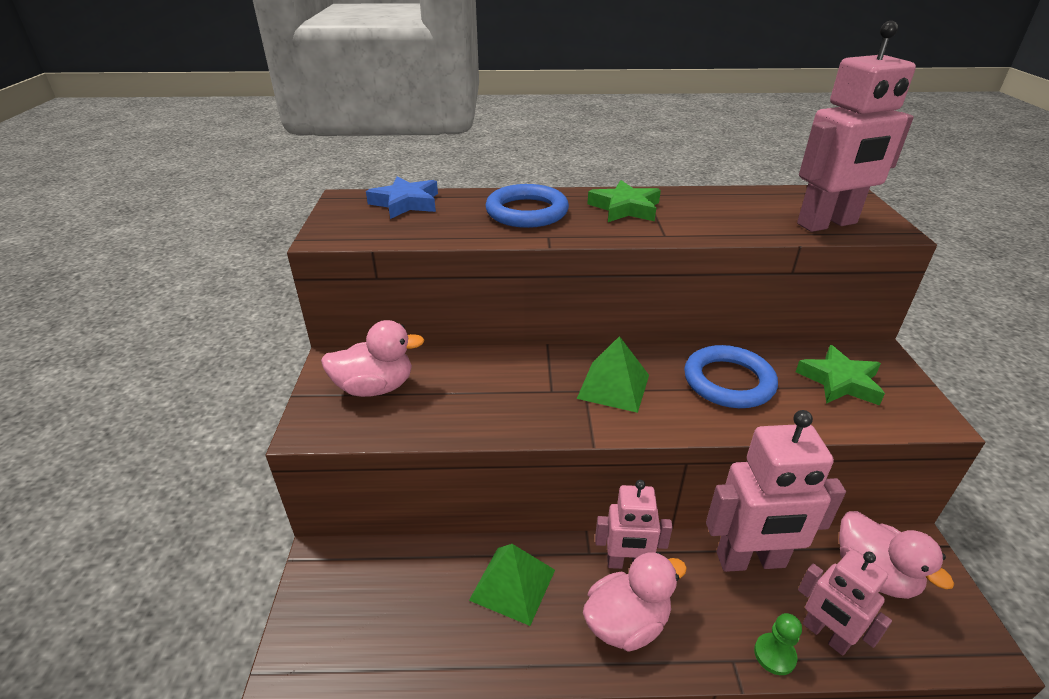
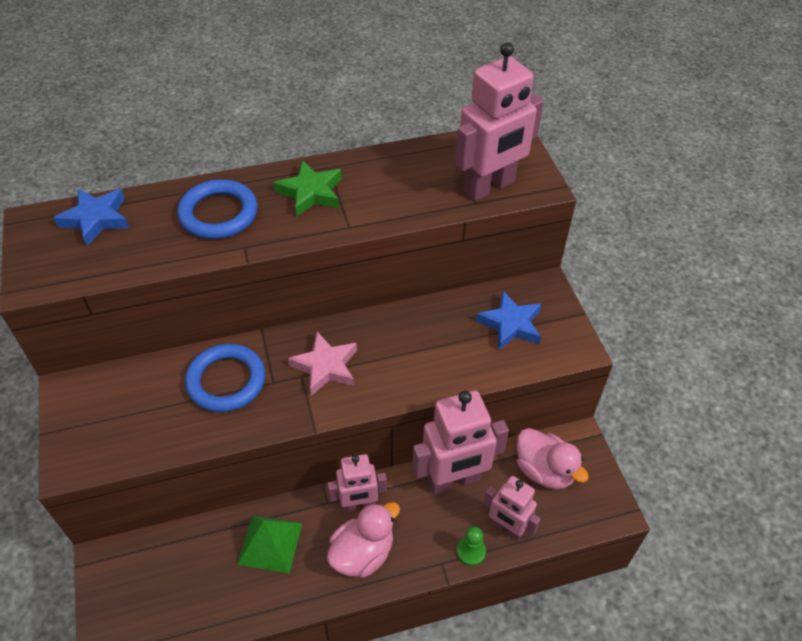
camera: 15 degrees left, 15 degrees up
pink duck [321,320,425,397] -> none
green pyramid [577,336,649,413] -> pink star [288,332,357,396]
blue ring [684,345,778,408] -> blue ring moved to [185,344,265,412]
green star [796,345,885,406] -> blue star [476,291,541,350]

